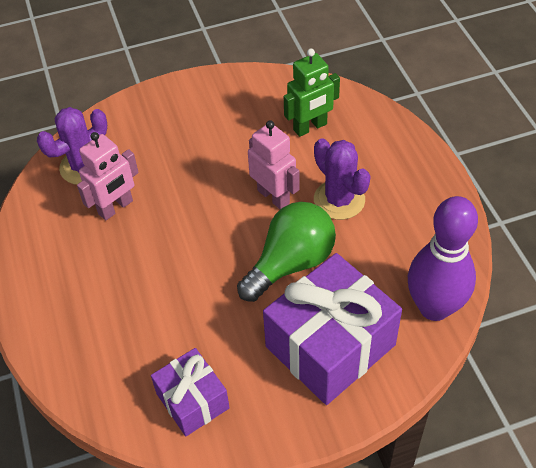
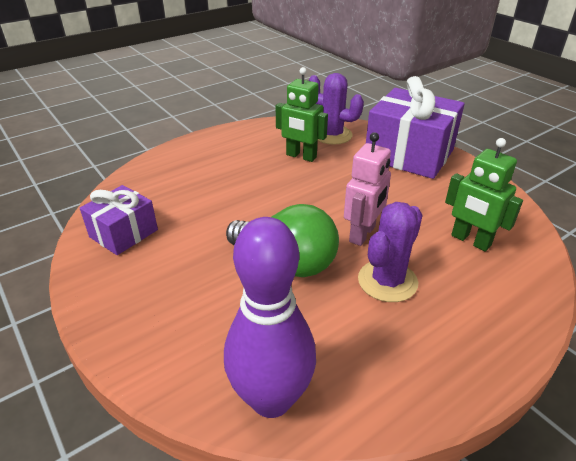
camera: 70 degrees right, 15 degrees down
pink robot [77,132,139,220] -> green robot [276,67,328,162]
purple gift [263,253,402,405] -> purple gift moved to [366,76,464,179]

